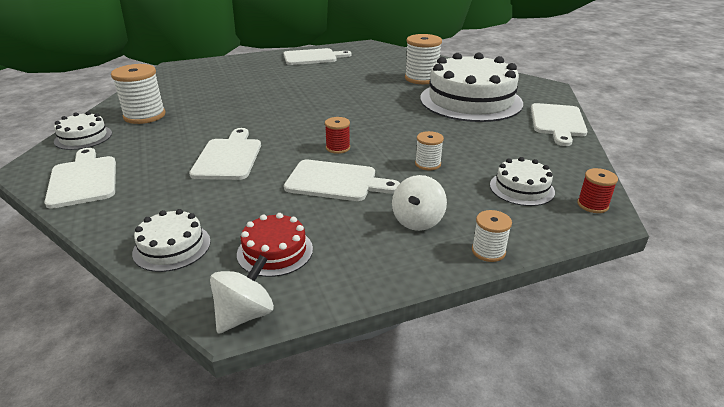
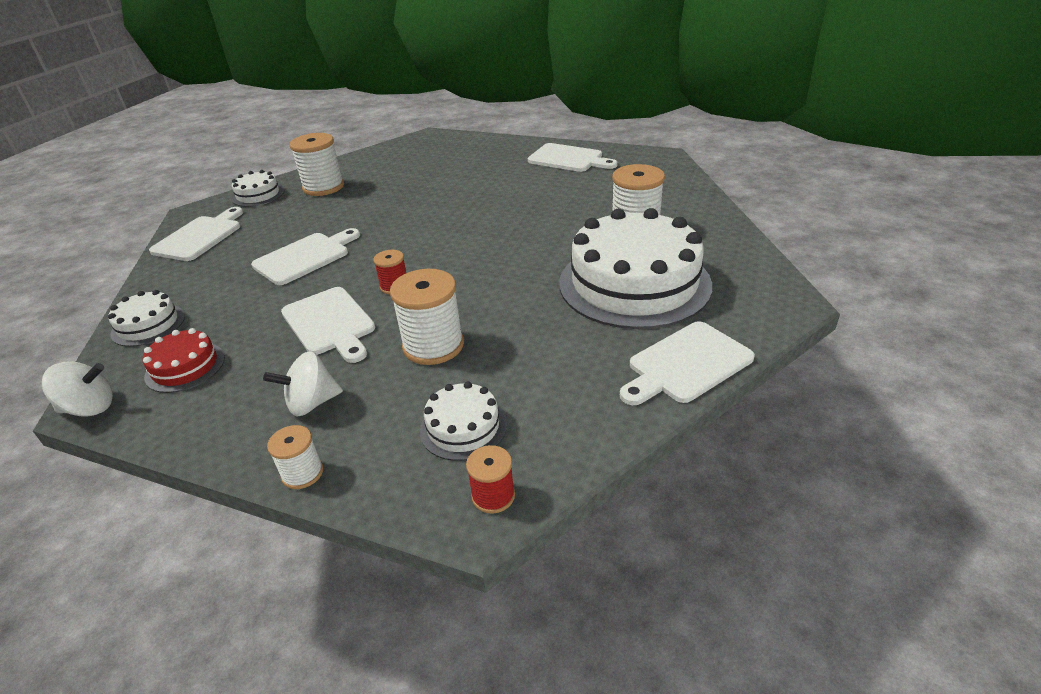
camera: 45 degrees right, 5 degrees up
white spool [415,131,444,170] -> white spool [390,269,464,365], size x1.84

